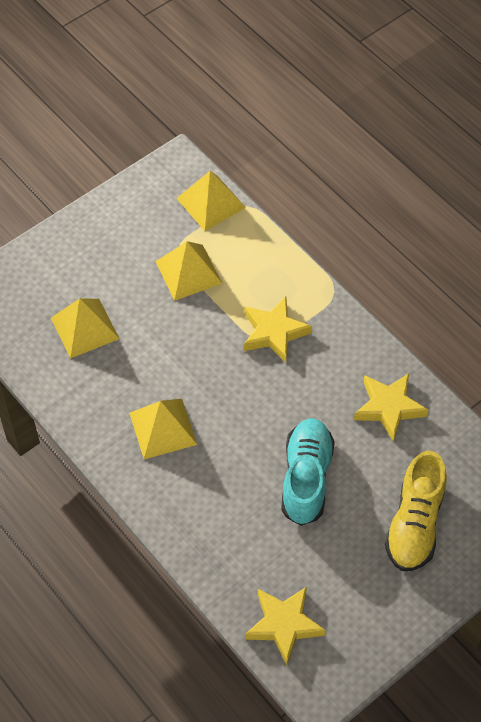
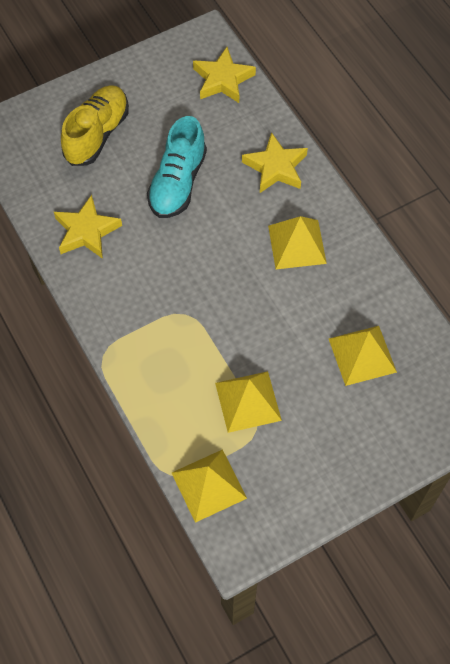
camera: 170 degrees left, 5 degrees up
yellow star [244,297,312,363] -> yellow star moved to [242,132,308,193]

